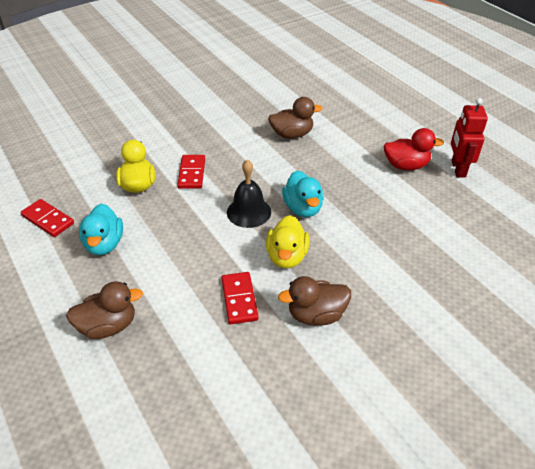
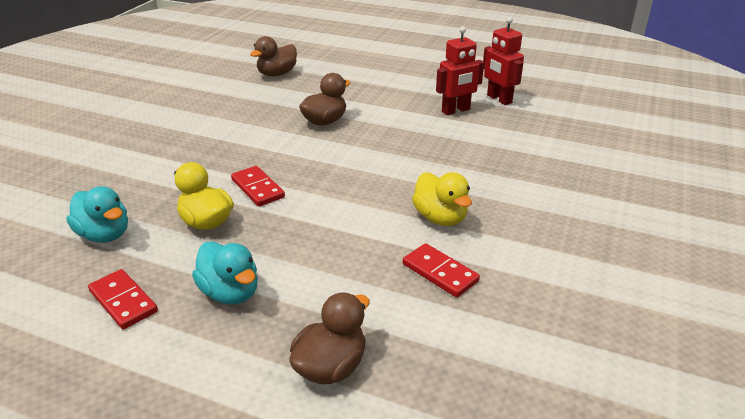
camera: 35 degrees left, 10 degrees down
red domino [21,199,74,237] -> red domino turned 45 degrees clockwise [88,269,158,329]
black bell [227,159,271,228] -> none
brown duck [278,276,351,326] -> brown duck moved to [250,36,297,76]
turquoise duck [282,171,324,217] -> turquoise duck moved to [67,186,128,243]
red duck [384,128,444,170] -> red robot [436,26,484,115]

